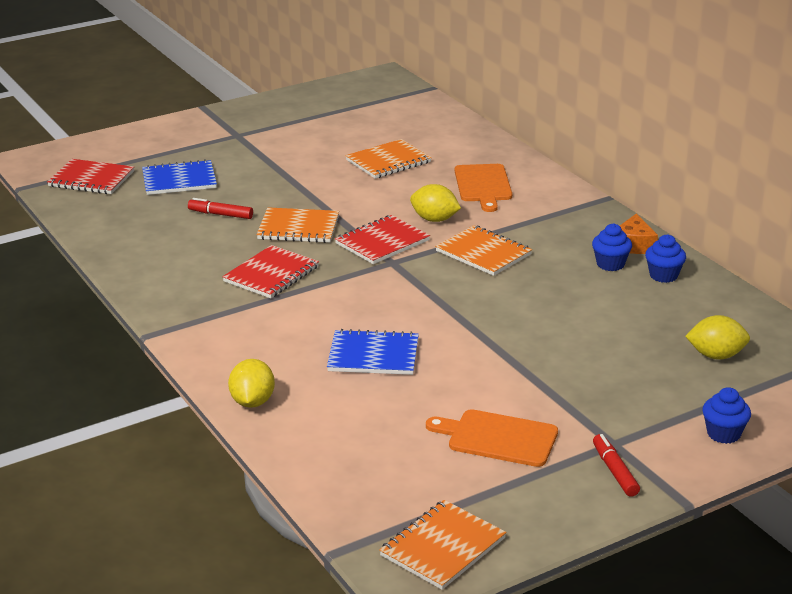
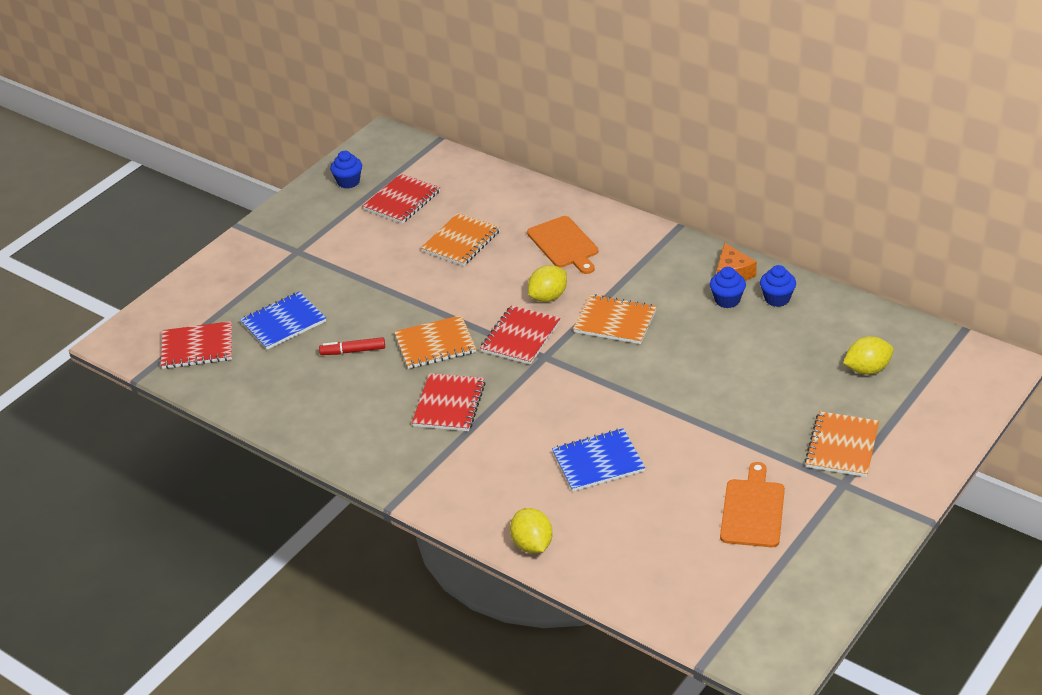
camera: 20 degrees left, 10 degrees up
orange notebook [379,500,506,590] -> orange notebook moved to [805,411,879,477]
yellow lemon [410,184,461,222] -> yellow lemon turned 45 degrees counterclockwise [528,265,567,302]
orange cutting board [426,409,558,467] -> orange cutting board turned 105 degrees clockwise [720,462,785,547]
red marker [593,434,640,497] -> none
blue cupcake [703,387,751,444] -> blue cupcake moved to [330,151,362,189]
none -> red notebook [363,173,440,224]

